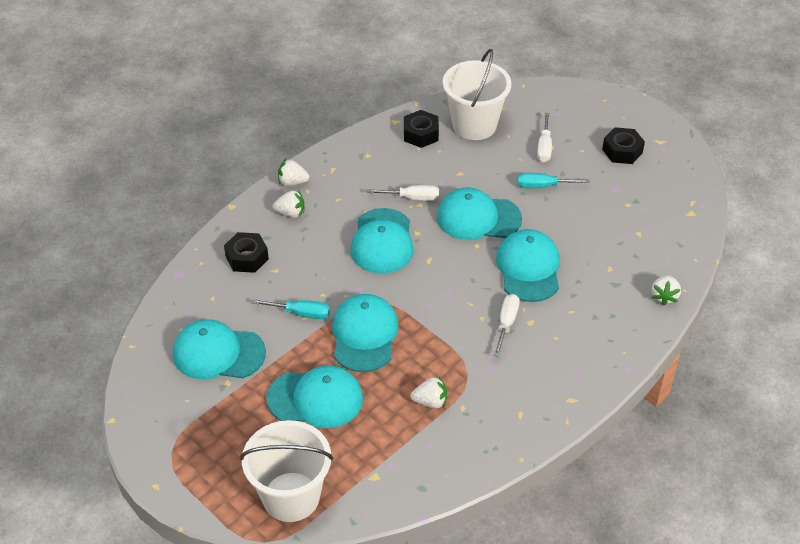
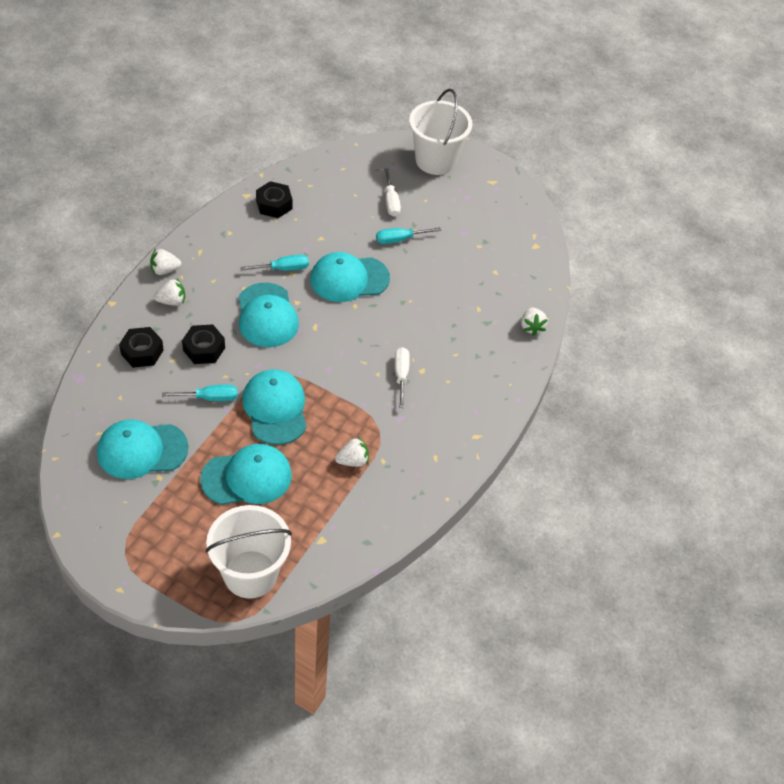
camera: 20 degrees left, 5 degrees up
white screwdriver [367,185,439,201] -> turquoise screwdriver [240,254,309,271]
white bucket [443,49,511,140] -> white bucket moved to [409,89,472,175]
turquoise cap [496,229,560,302] -> none
black nut [602,127,645,164] -> black nut moved to [182,324,225,364]

